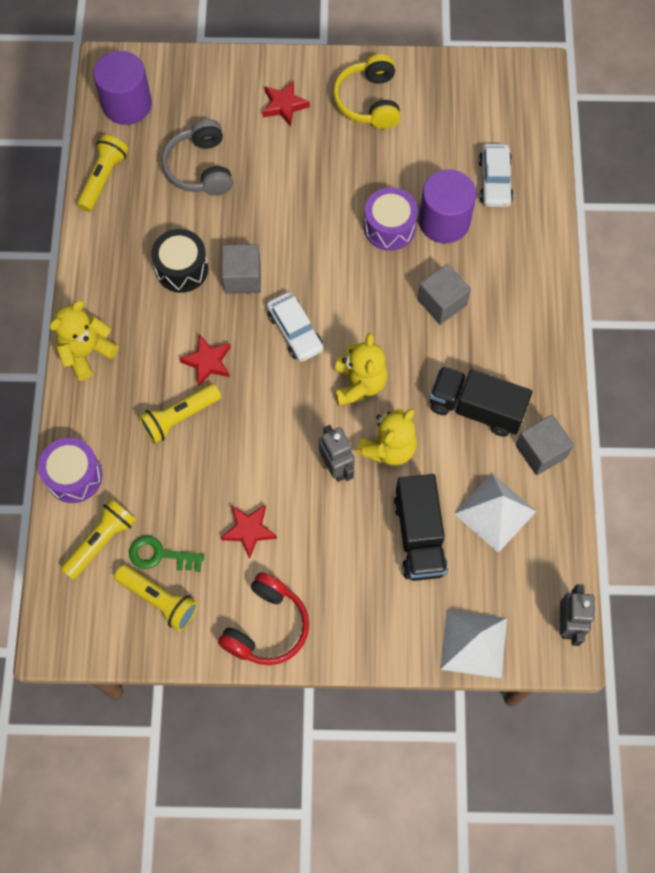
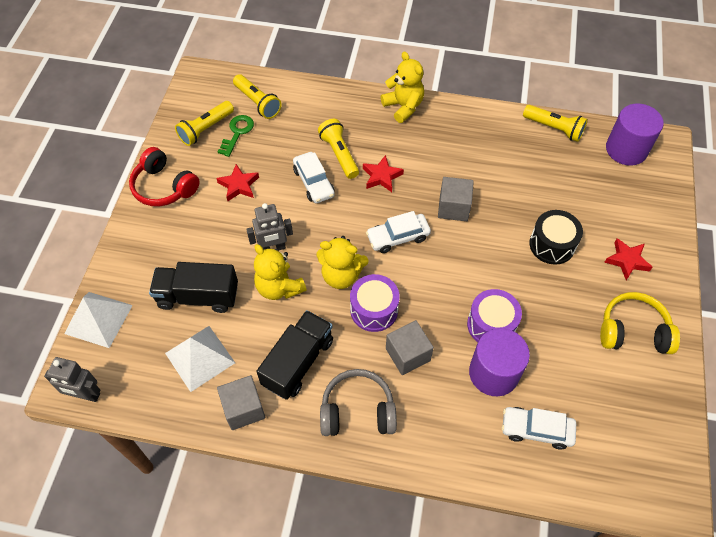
camera: 100 degrees right, 10 degrees down
purple drum [38,438,102,503] -> purple drum moved to [350,274,400,332]
black drum [151,229,208,293] -> black drum moved to [529,210,583,265]
grey headphones [161,119,233,196] -> grey headphones moved to [320,369,397,436]
none -> white car [293,152,335,203]

